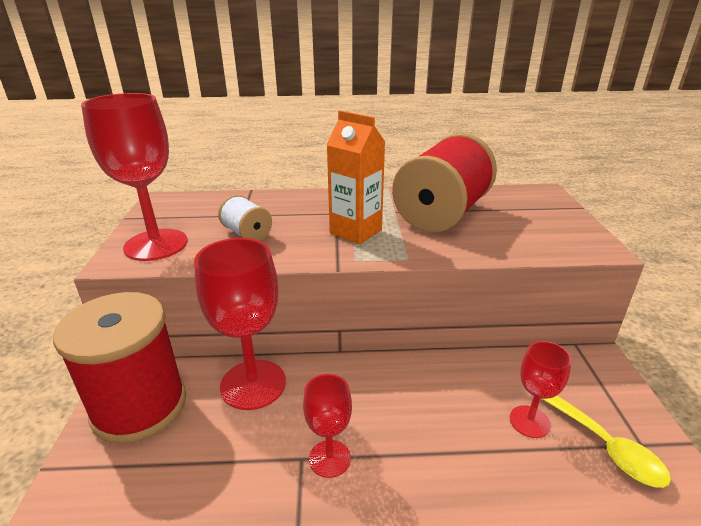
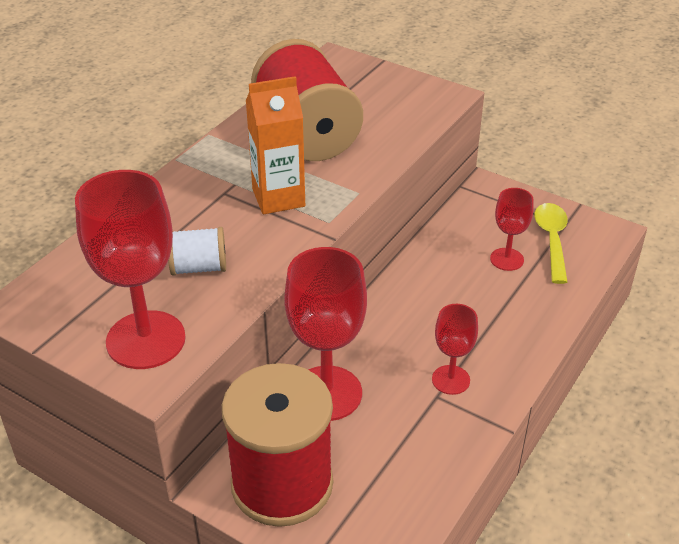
camera: 55 degrees left, 10 degrees up
yellow spoon [541,396,671,488] -> yellow spoon turned 90 degrees counterclockwise [534,203,568,284]

